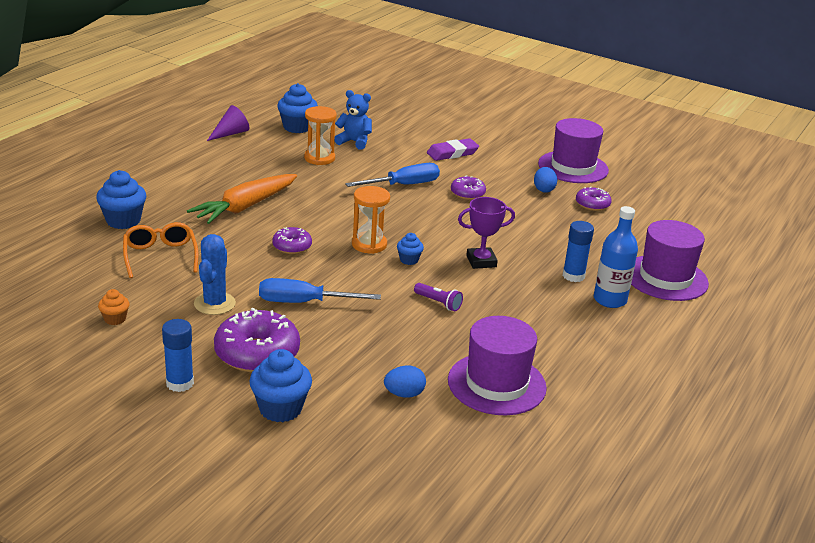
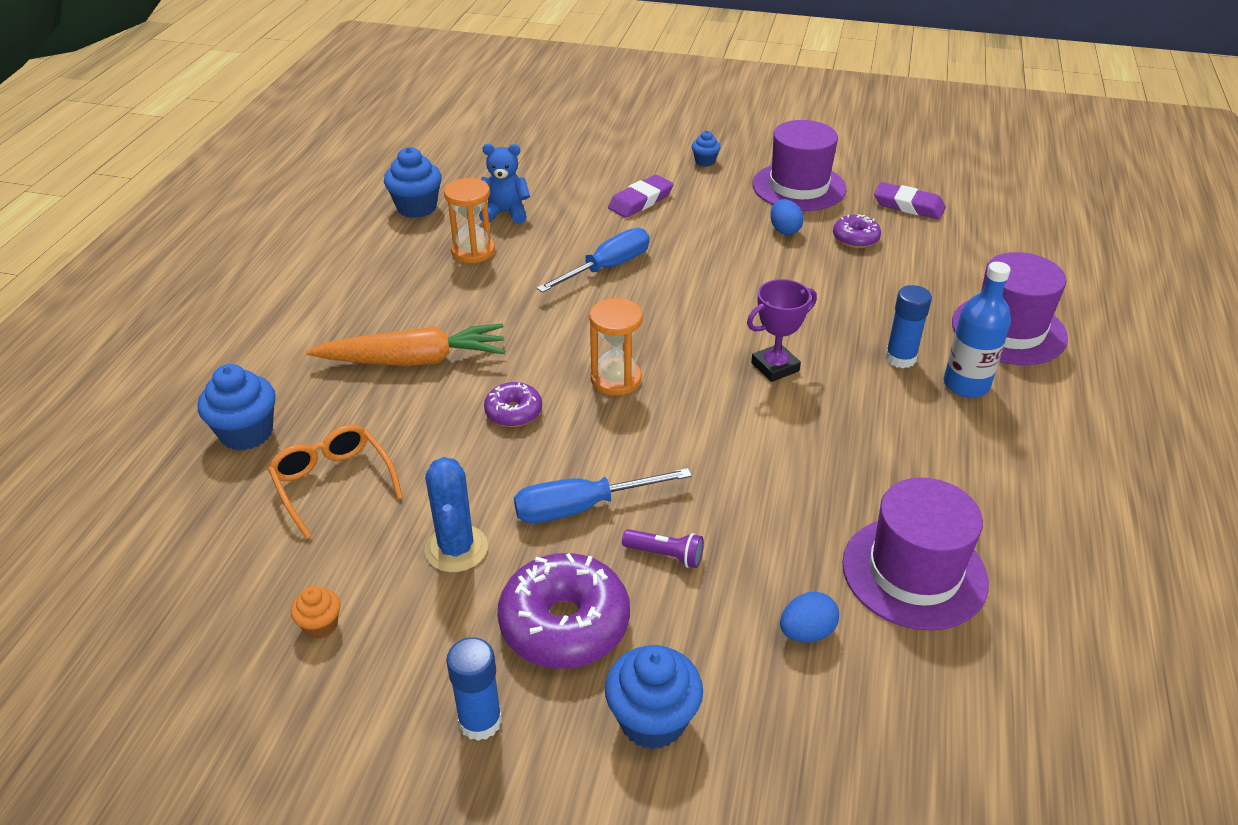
camera: 15 degrees left, 10 degrees up
orange carrot [187,174,297,224] -> orange carrot turned 120 degrees counterclockwise [306,324,505,366]
purple cone [207,105,249,141] -> none
blue cupcake [397,233,424,265] -> blue cupcake moved to [692,131,721,167]
purple flashlight [414,283,463,311] -> purple flashlight moved to [622,529,704,568]
purple donut [451,175,486,200] -> none
none -> purple eraser [874,182,946,219]

